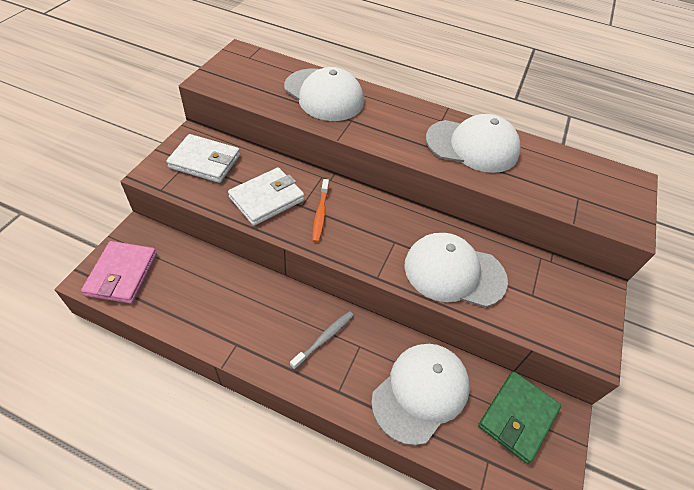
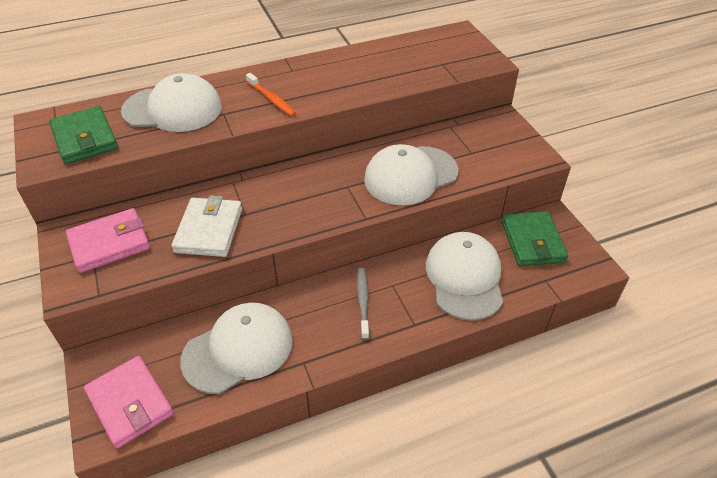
camera: 40 degrees left, 5 degrees down
white wallet [166,134,240,183] -> pink wallet [66,208,150,273]
orange toothbrush [312,179,329,243] -> orange toothbrush moved to [246,73,296,116]
white cap [426,114,521,173] -> white cap moved to [180,303,293,394]
none -> green wallet [49,106,118,164]

